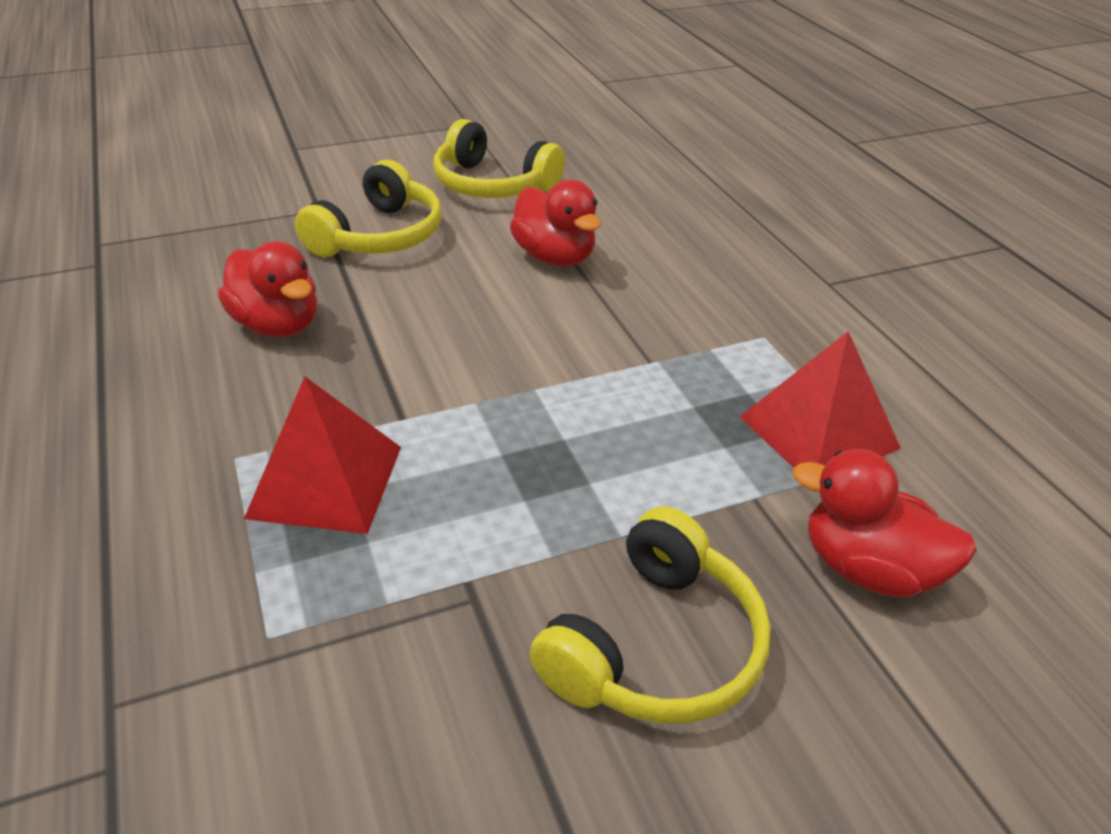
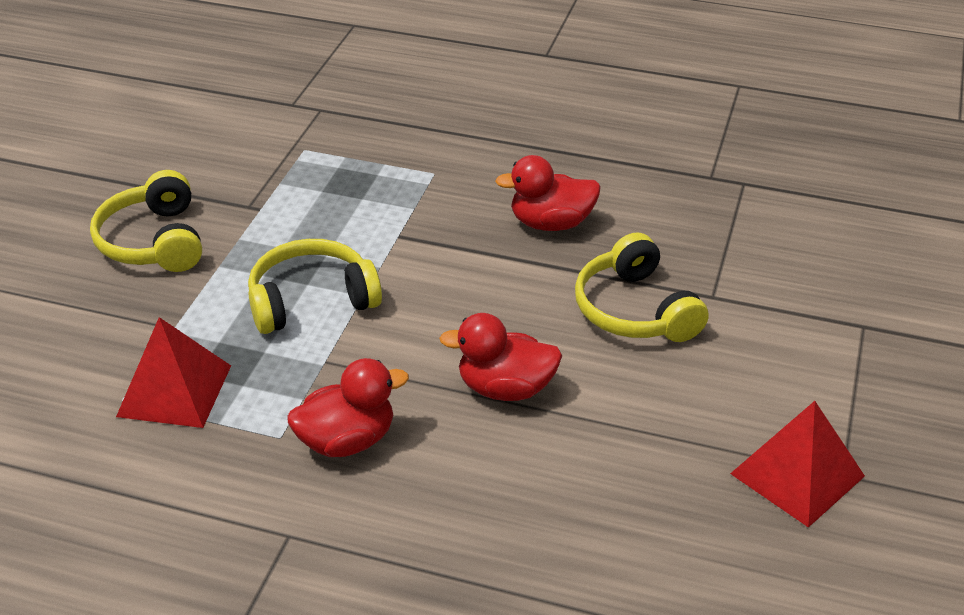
camera: 130 degrees right, 0 degrees up
red pyramid [244,377,401,534] -> red pyramid moved to [730,401,865,528]
yellow headphones [433,119,565,198] -> yellow headphones moved to [248,239,382,334]
red duck [793,449,977,598] -> red duck moved to [288,358,409,457]

